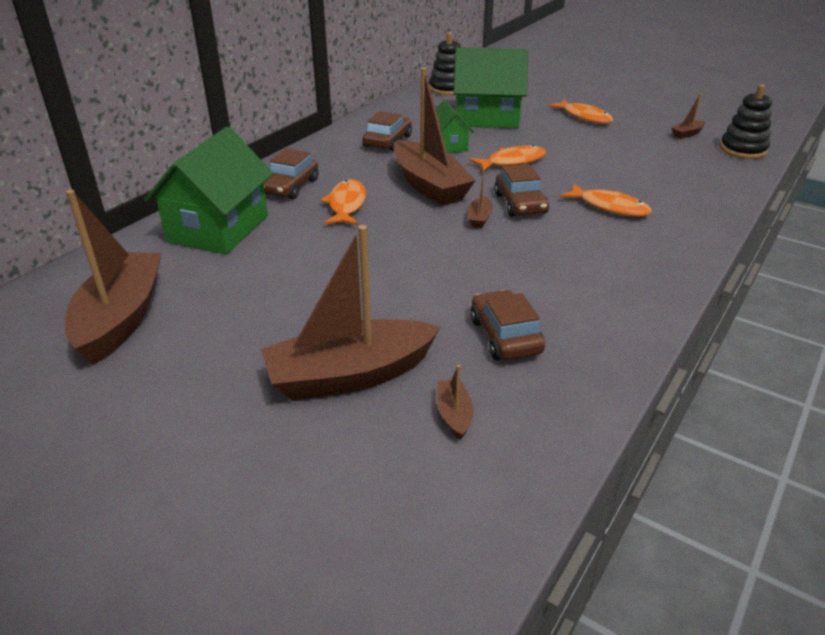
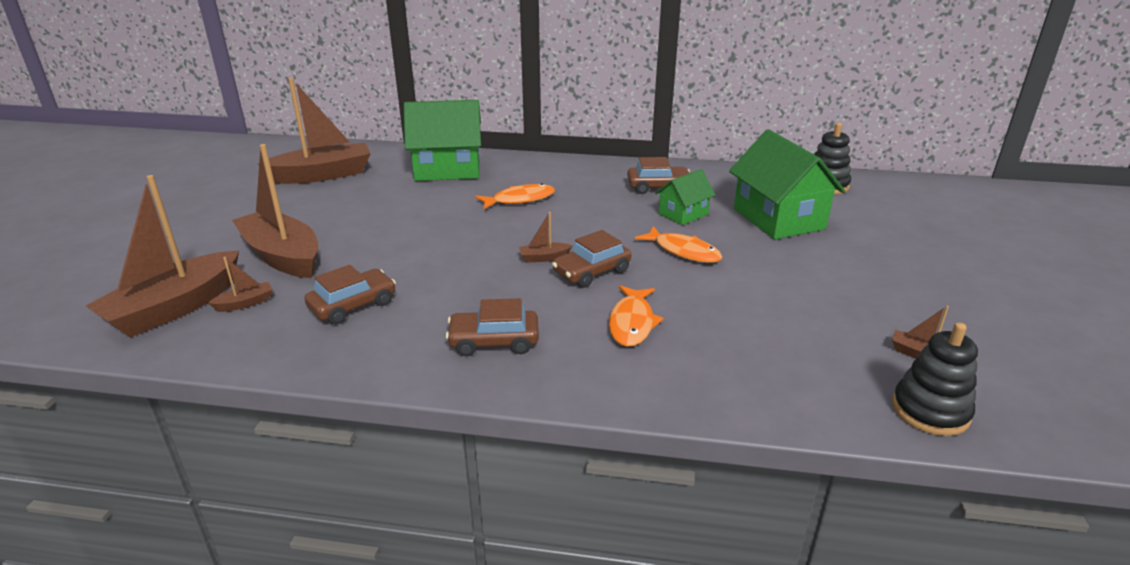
camera: 65 degrees right, 5 degrees down
brown car [264,148,318,199] -> brown car moved to [446,298,539,356]
brown boat [394,68,476,206] -> brown boat moved to [86,175,239,337]
orange fish [548,99,613,124] -> none

